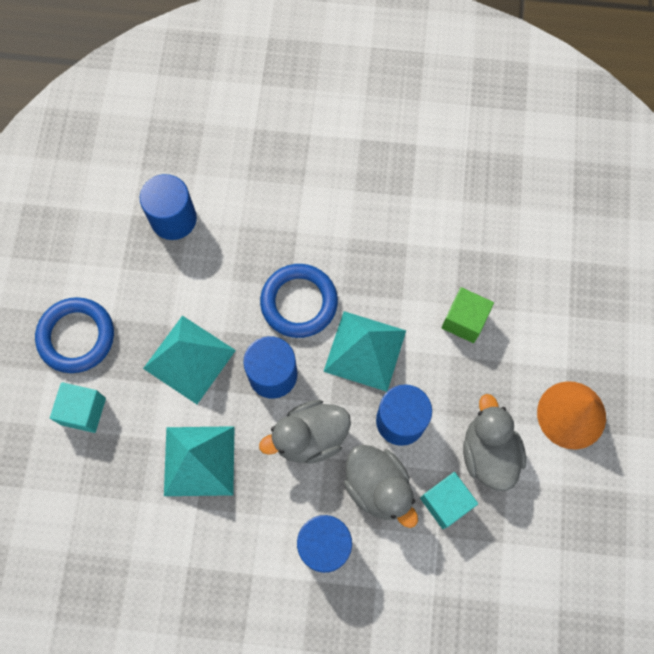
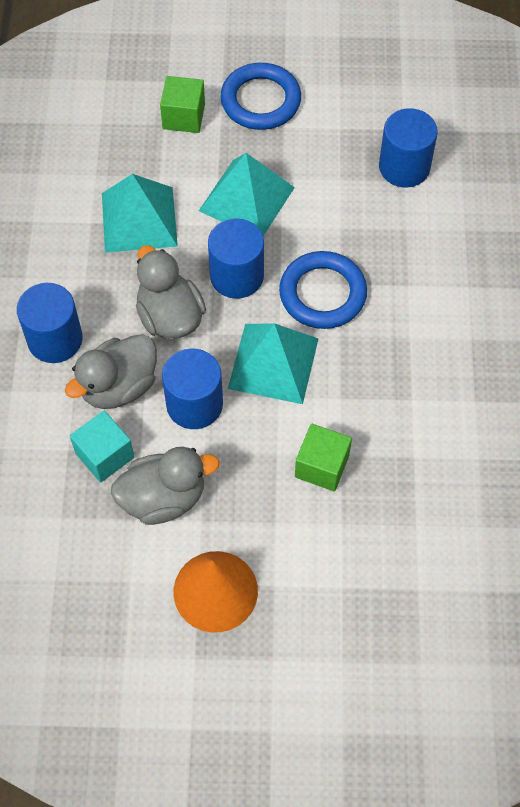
camera: 85 degrees right, 10 degrees down
turquoise cube [50,382,106,433] -> green cube [160,76,205,133]

